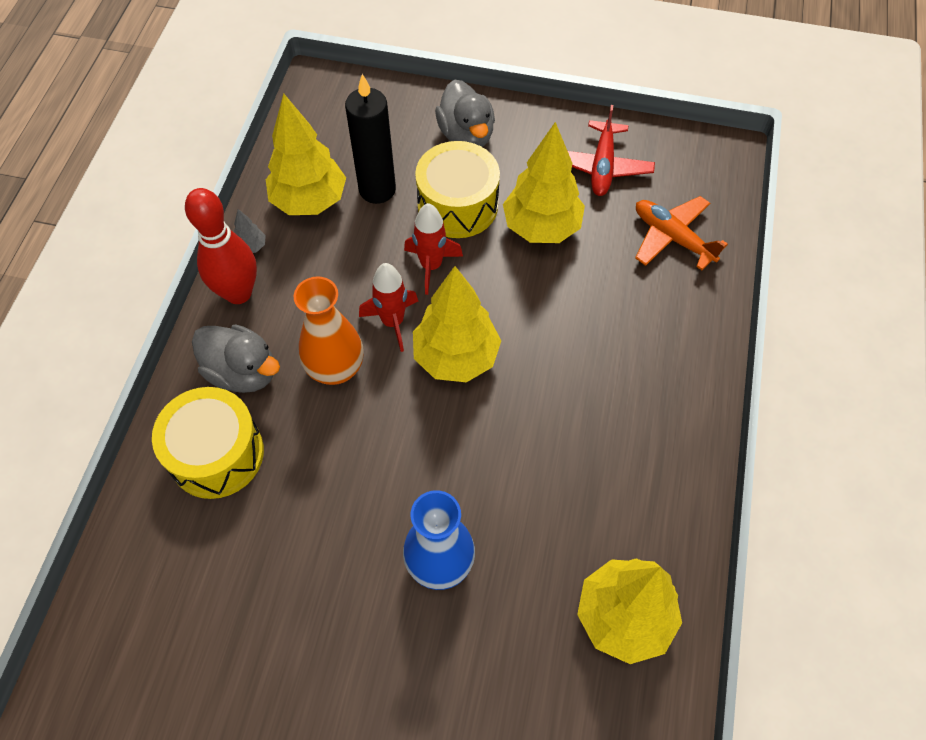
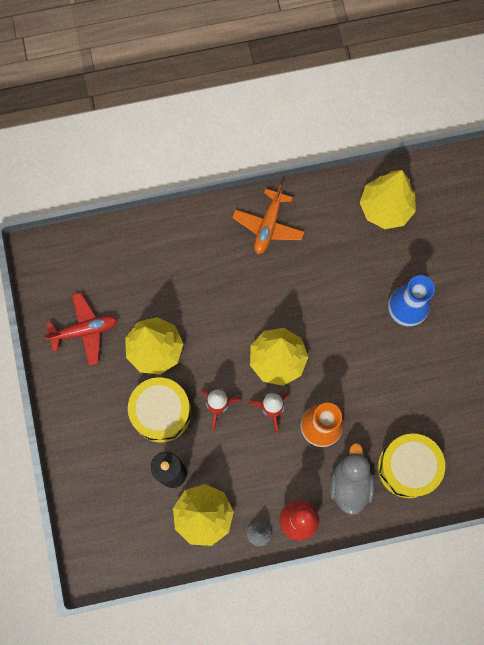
camera: 115 degrees left, 15 degrees up
grey duck [435,79,495,147] -> none
orange plane [635,196,728,270] -> orange plane moved to [232,185,304,254]

